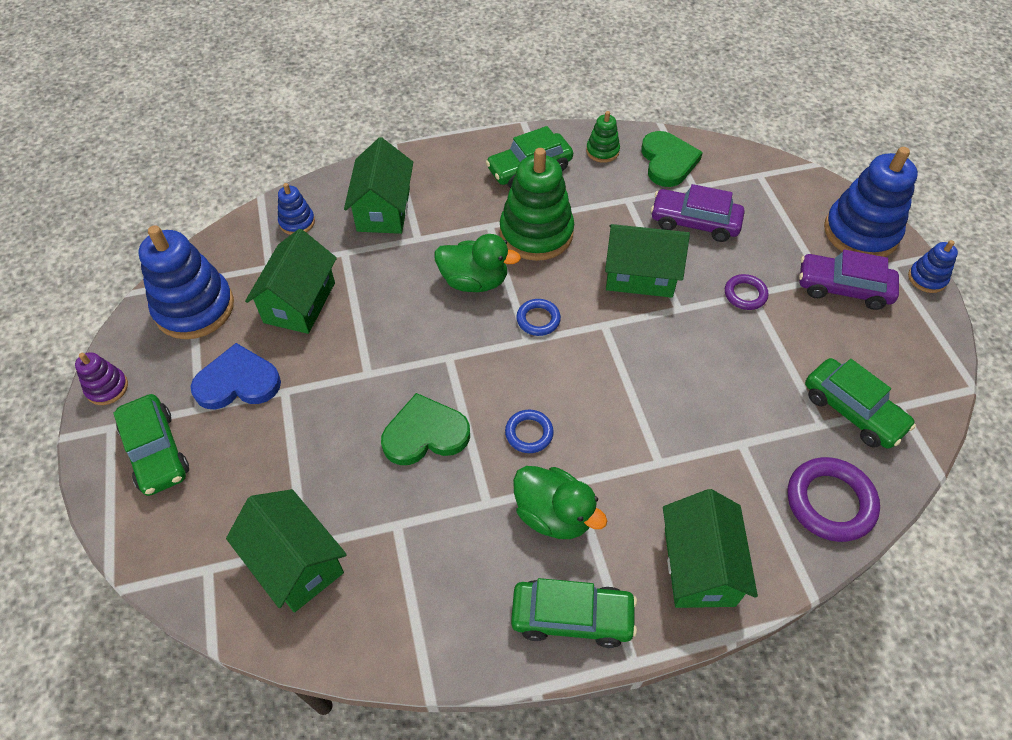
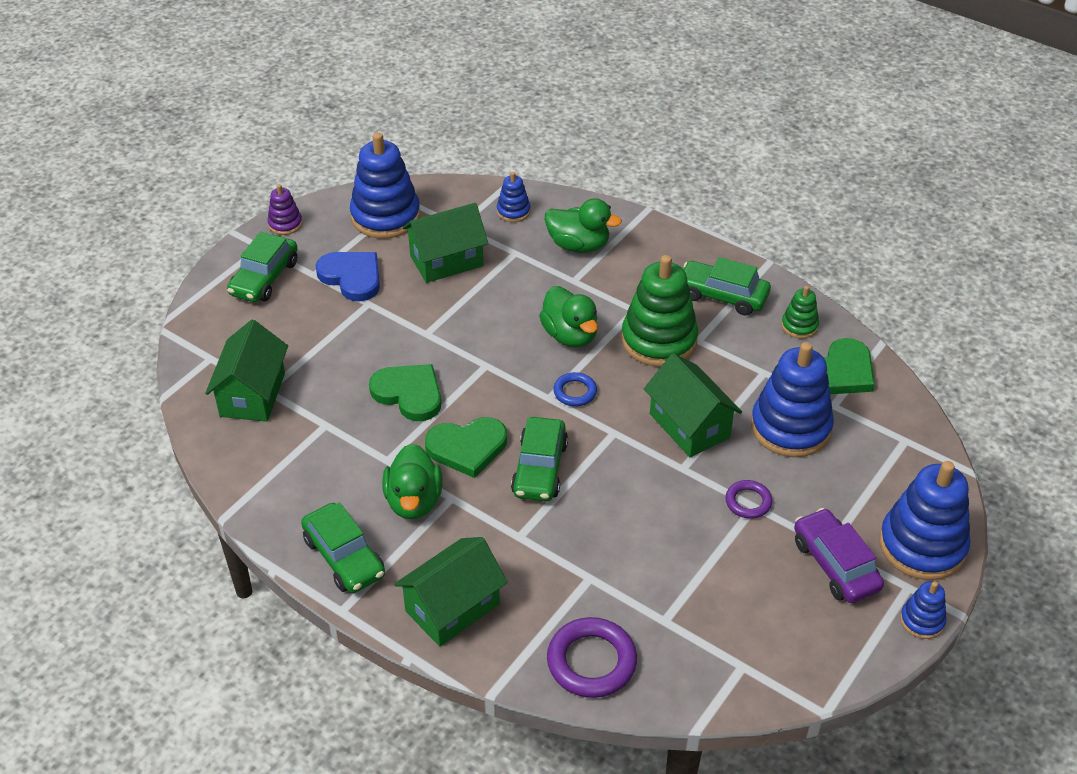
camera: 50 degrees right, 10 degrees down
green house [344,137,413,234] -> green duck [545,198,622,253]
blue ring [505,410,554,453] -> green heart [425,417,507,478]
purple car [651,184,745,242] -> blue stacking toy [751,342,834,457]
green car [805,358,916,449] -> green car moved to [511,417,568,501]

